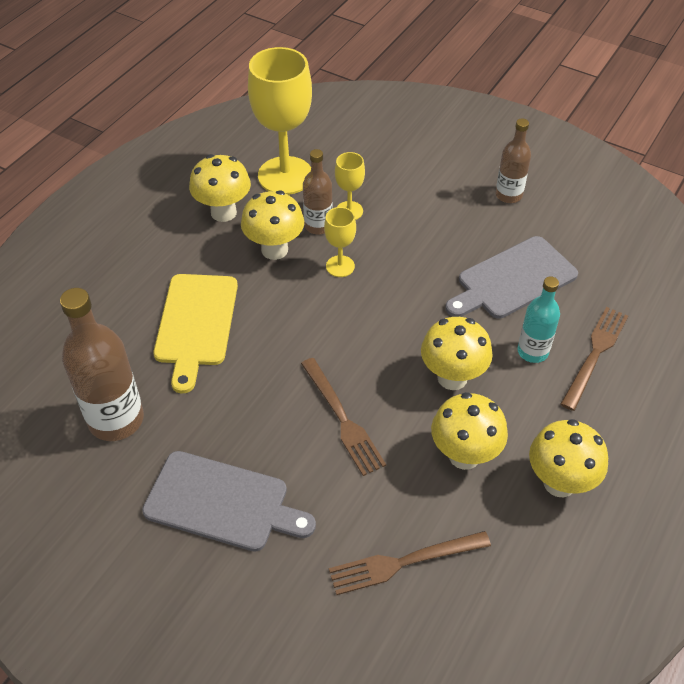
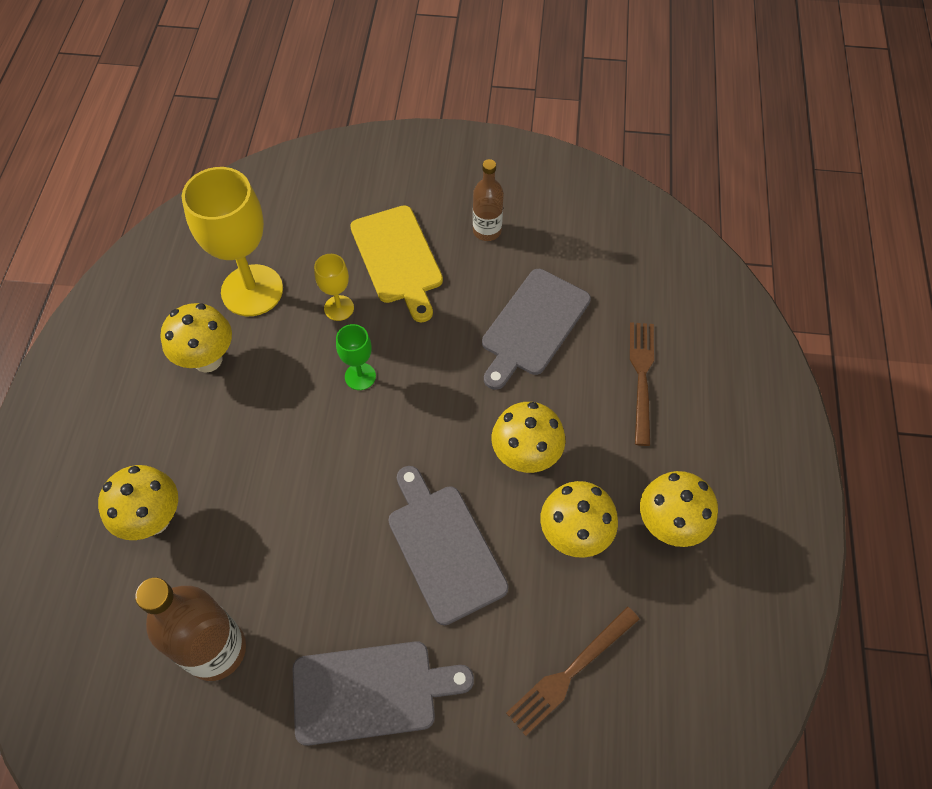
camera: 25 degrees left, 10 degrees up
yellow cutting board [153,274,238,394] -> yellow cutting board moved to [350,205,443,322]
yellow mushroom [241,190,304,260] -> yellow mushroom moved to [98,465,178,540]
brown fork [301,358,386,476] -> grey cutting board [388,466,508,625]
brown bottle [303,149,333,234] -> none
yellow goblet [324,207,356,277] -> green goblet [336,324,376,390]
turquoise bottle [517,276,560,363] -> none

